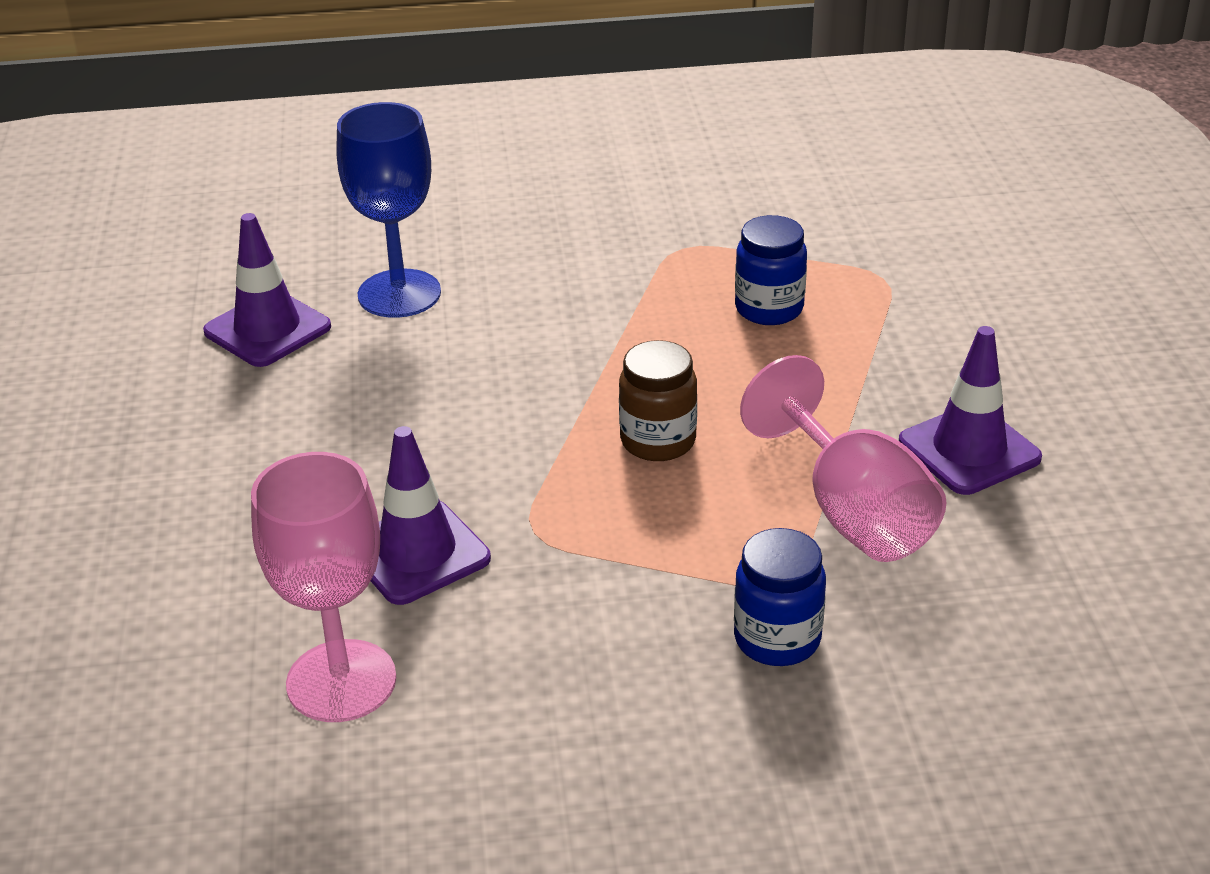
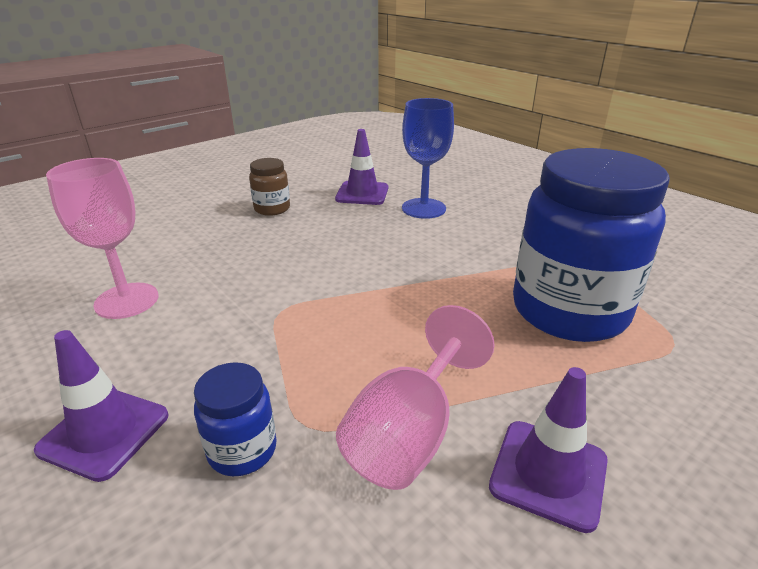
camera: 55 degrees right, 5 degrees down
purple traffic cone [371,426,491,605] -> purple traffic cone moved to [34,330,169,482]
brown jar [619,340,697,461] -> brown jar moved to [249,158,290,216]
blue jar [735,215,807,325] -> blue jar [513,148,670,342], size x2.28

